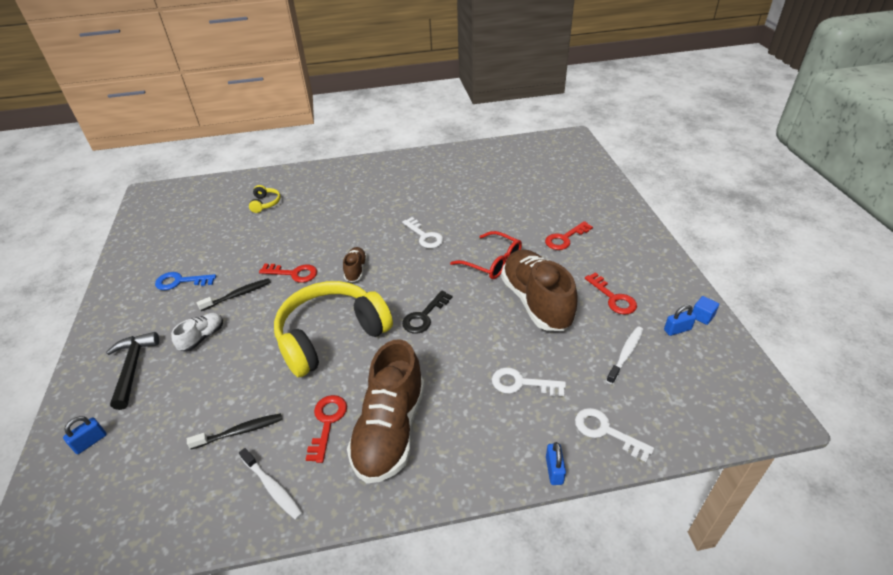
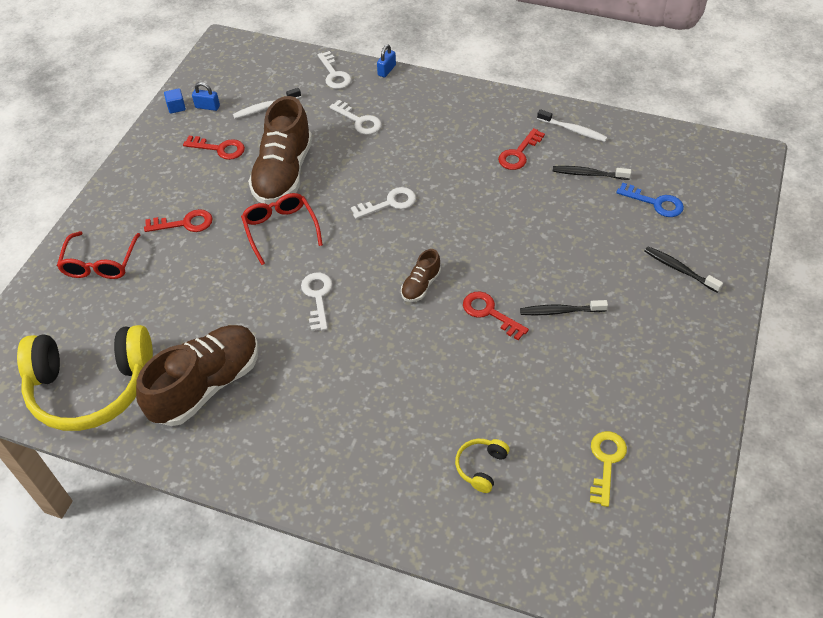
camera: 150 degrees left, 10 degrees up
blue padlock [63,416,107,454] -> none
black hammer [106,332,159,410] -> black toothbrush [645,246,723,293]
blue key [155,272,216,290] -> blue key moved to [616,183,684,217]
white shoe [171,313,223,351] -> none
white toothbrush [239,448,303,520] -> white toothbrush turned 135 degrees clockwise [537,109,607,142]
yellow headphones [274,281,393,377] -> yellow headphones moved to [17,325,153,431]
brown shoe [347,339,424,483] -> brown shoe moved to [136,325,258,426]
black key [402,290,452,334] -> white key [351,187,416,219]
red key [585,272,637,315] -> red key turned 105 degrees clockwise [183,136,245,160]
none -> red glasses [57,231,141,279]
none -> yellow key [590,431,627,507]

